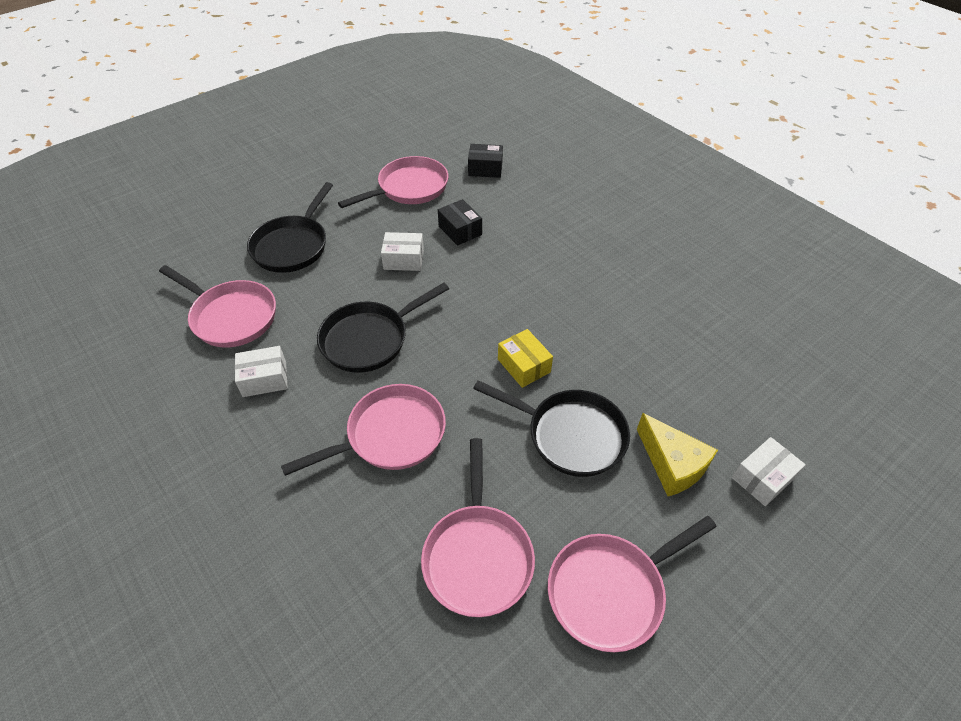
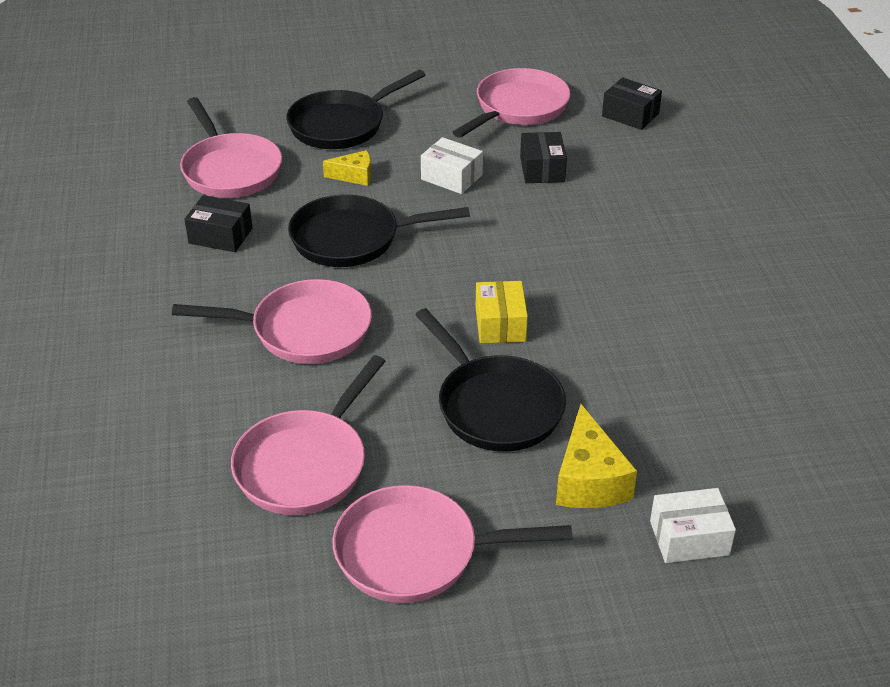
camera: 30 degrees right, 10 degrees down
white box [235,346,288,397] -> black box [184,195,253,252]
pink pan [338,156,448,208] -> pink pan turned 45 degrees counterclockwise [452,68,571,138]
none -> yellow cheese [323,150,371,186]

